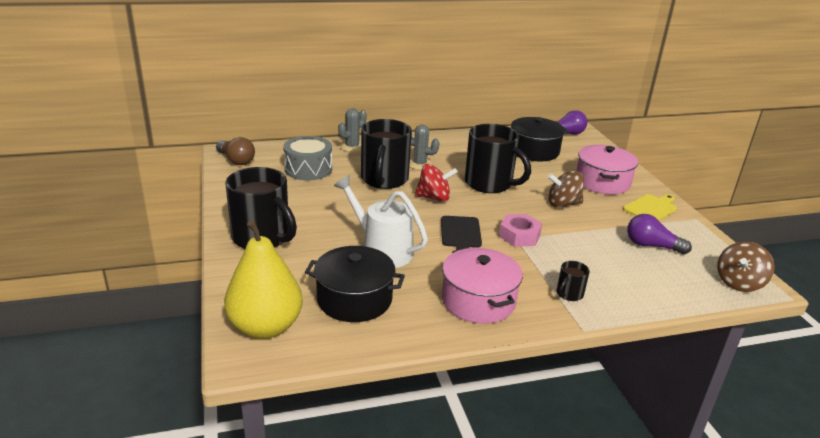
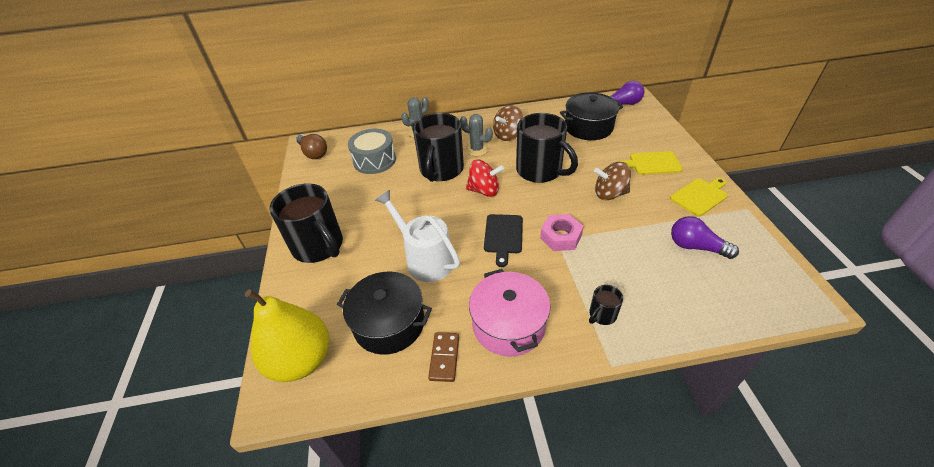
camera: 10 degrees right, 15 degrees up
pink pot [576,145,638,194] -> yellow cutting board [619,151,683,175]
brown spinning top [717,241,775,292] -> brown spinning top moved to [493,105,524,141]
none -> brown domino [428,332,459,382]

